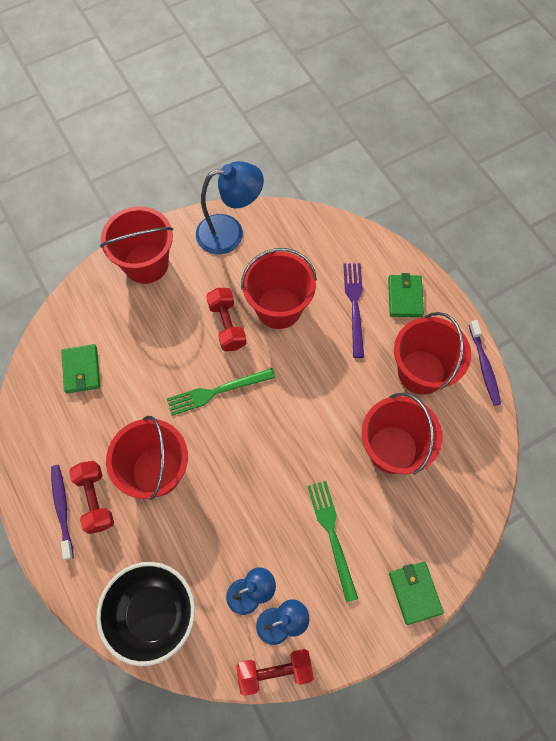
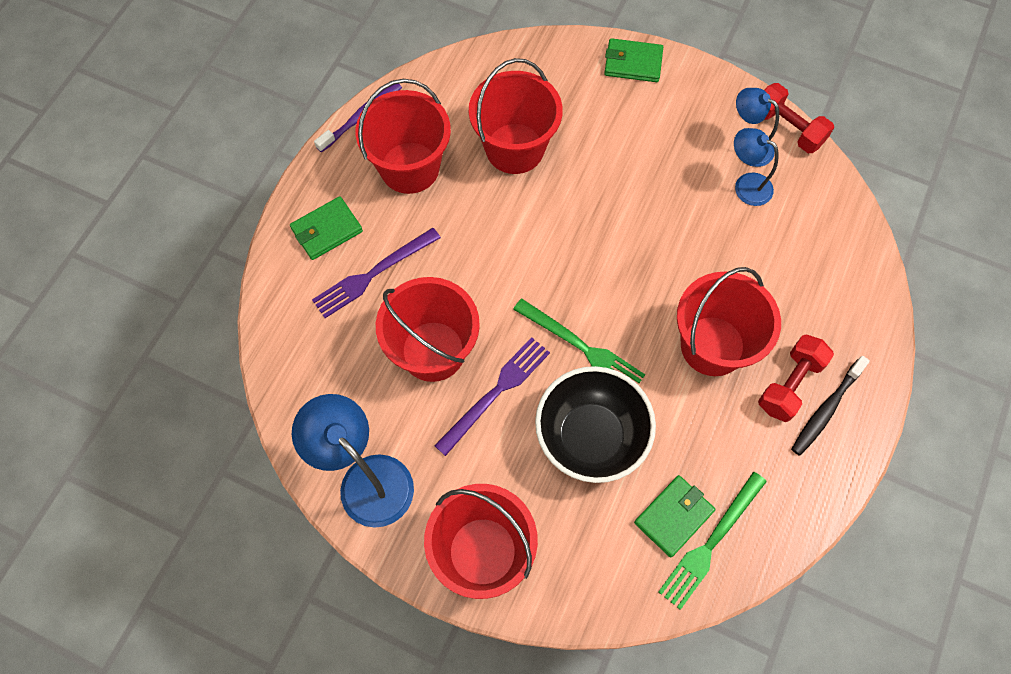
camera: 125 degrees left, 0 degrees up
purple toothbrush [51,465,74,560] -> black toothbrush [791,356,870,456]
black bowl [96,562,195,666] -> black bowl moved to [535,366,656,483]
red dumbbell [206,288,247,351] -> purple fork [434,337,550,456]
green fork [307,481,358,603] -> green fork moved to [658,472,767,610]
green wallet [389,562,444,625] -> green wallet turned 60 degrees clockwise [604,38,663,82]

